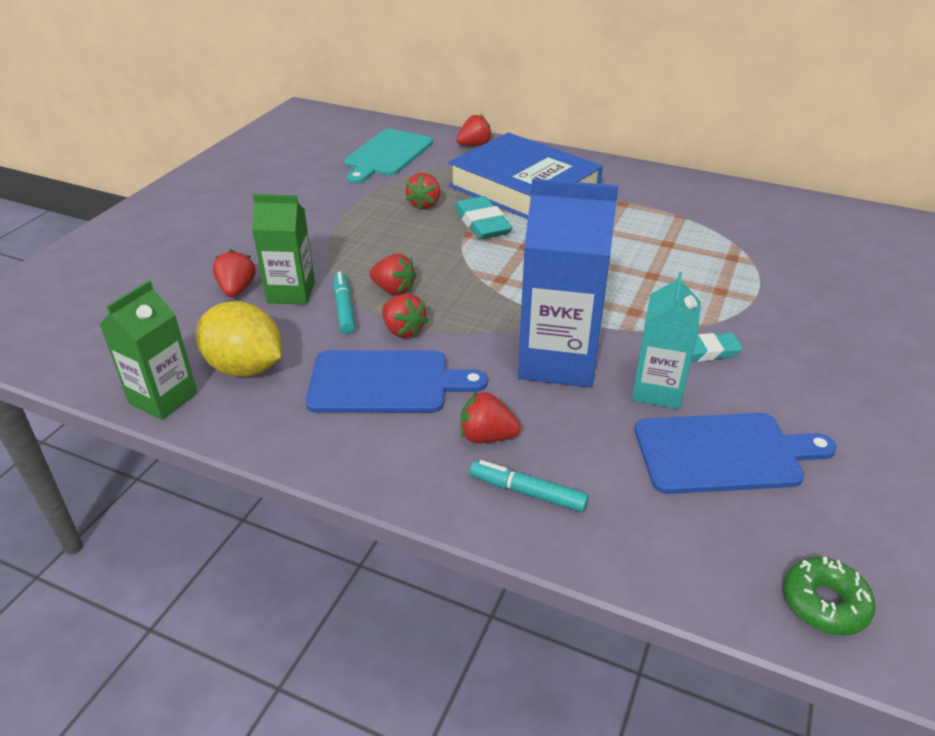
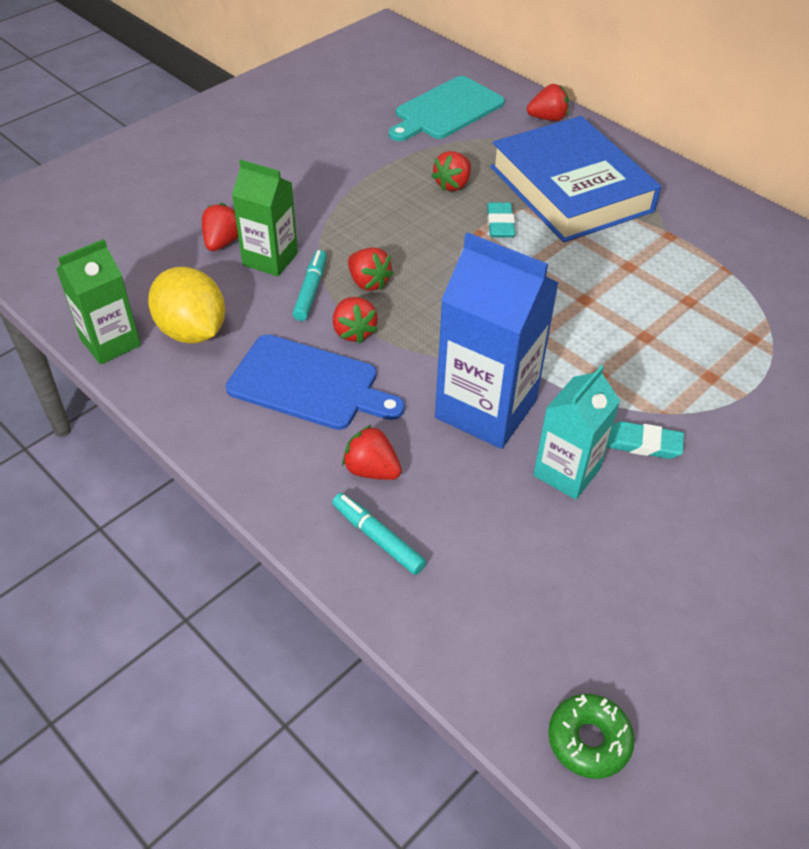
camera: 20 degrees right, 10 degrees up
turquoise eraser [454,196,513,240] -> turquoise eraser [487,202,515,238], size x0.67
blue cutting board [635,413,837,494] -> none

